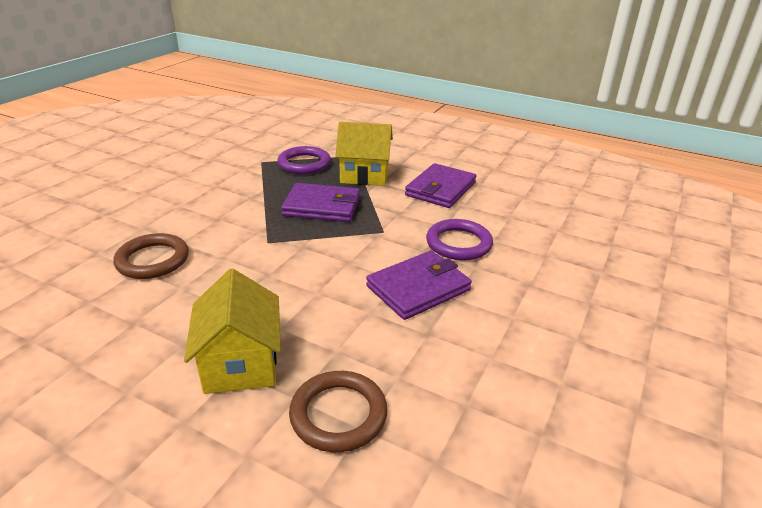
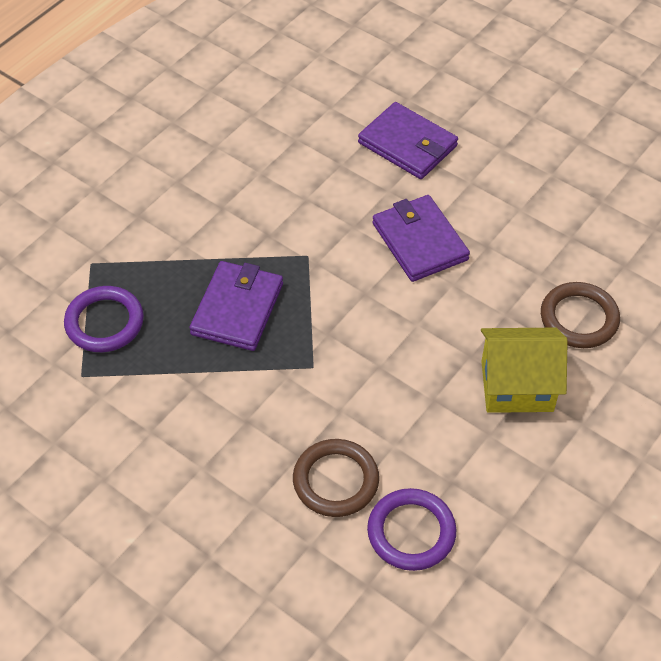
camera: 80 degrees left, 20 degrees up
yellow house [335,122,393,186] -> none
purple wallet [405,163,477,208] -> purple wallet moved to [358,102,458,179]
purple ring [426,219,493,260] -> purple ring moved to [367,488,456,571]

